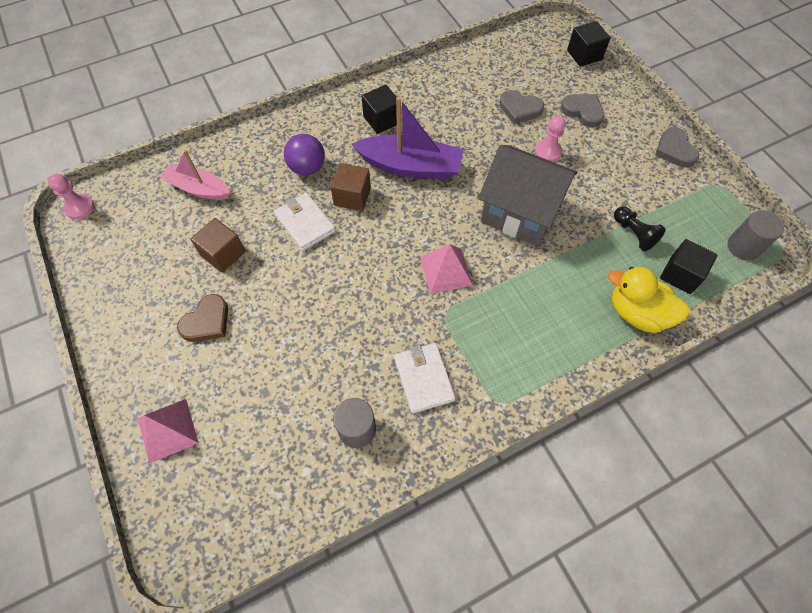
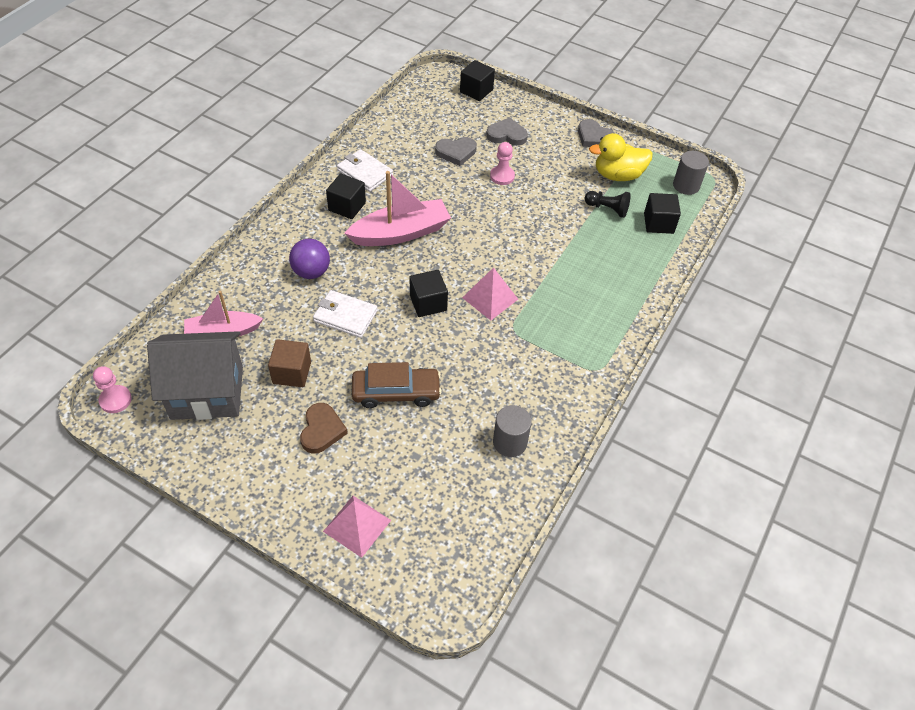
camera: 35 degrees left, 10 degrees down
brown cube [330,163,371,211] -> none
purple boat [352,97,464,179] -> pink boat [344,171,451,246]
white wallet [394,343,455,413] -> white wallet moved to [337,149,393,192]
grey house [478,145,577,246] -> grey house moved to [147,331,243,420]
yellow duck [608,267,690,333] -> yellow duck moved to [589,133,653,181]
none -> brown car [352,362,442,408]
none -> black cube [410,270,448,317]

